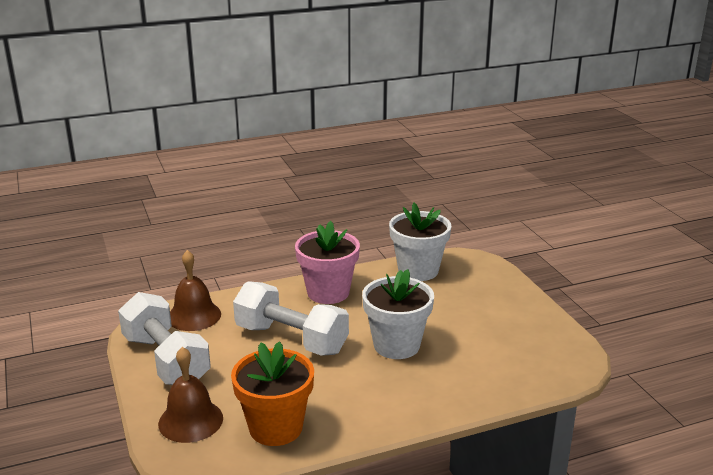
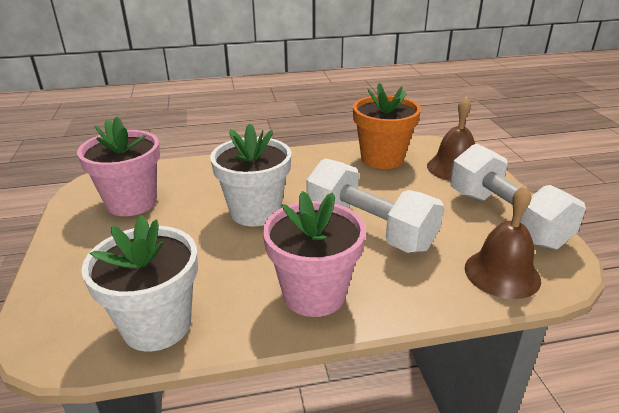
camera: 170 degrees left, 5 degrees up
none -> pink flower pot [77,117,160,216]

